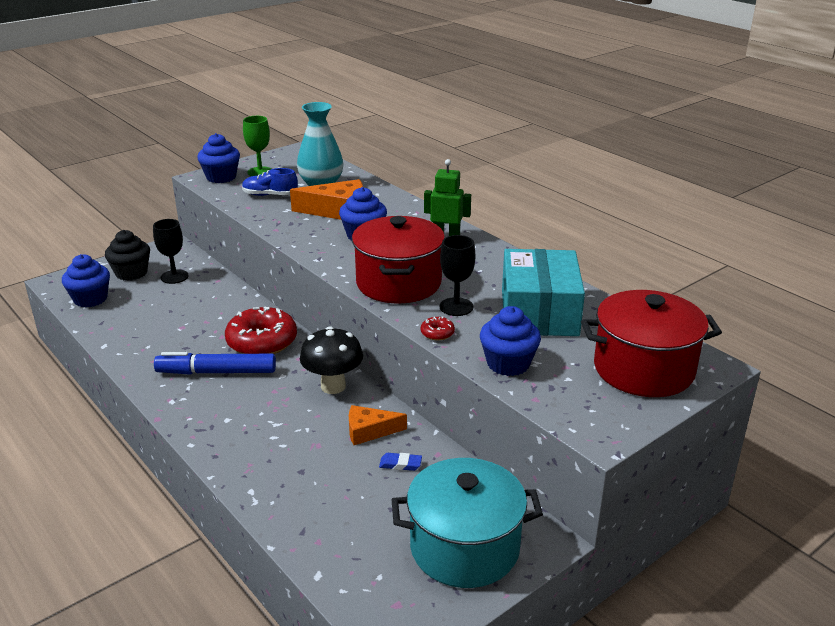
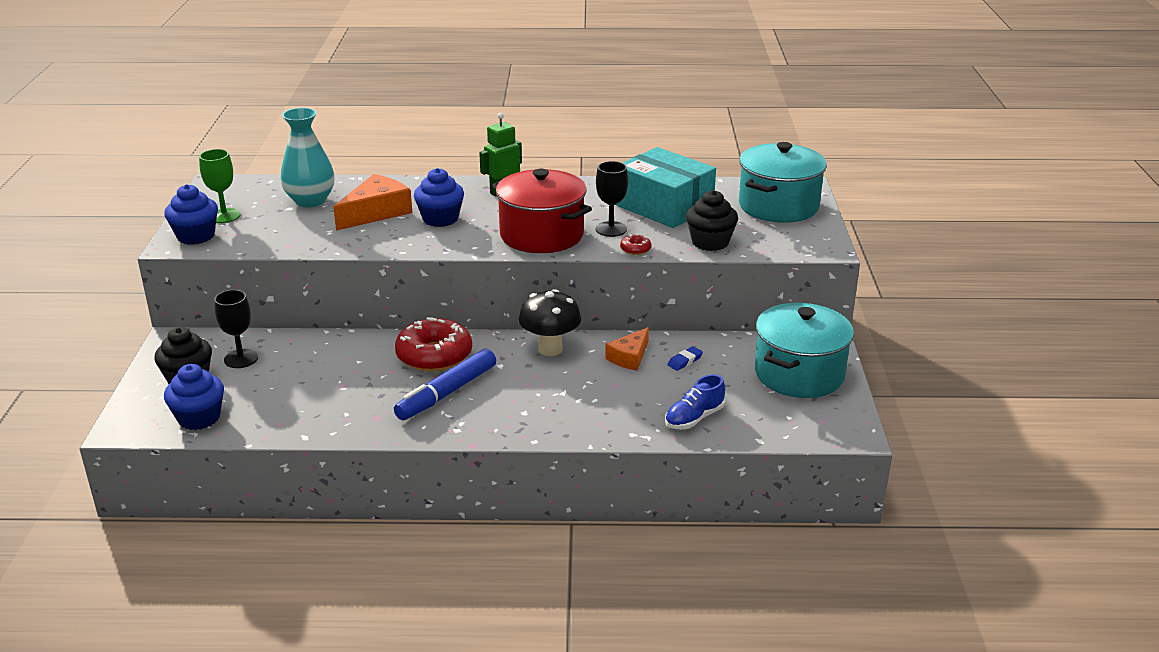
camera: 50 degrees left, 0 degrees up
blue shoe [242,168,298,196] -> blue shoe moved to [665,374,725,429]
blue cupcake [480,306,541,376] -> black cupcake [686,190,738,251]
red pot [581,290,722,397] -> turquoise pot [739,142,827,223]

